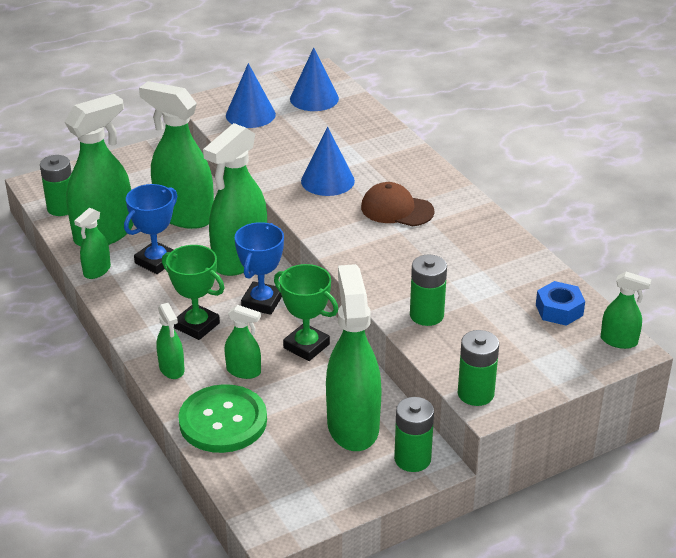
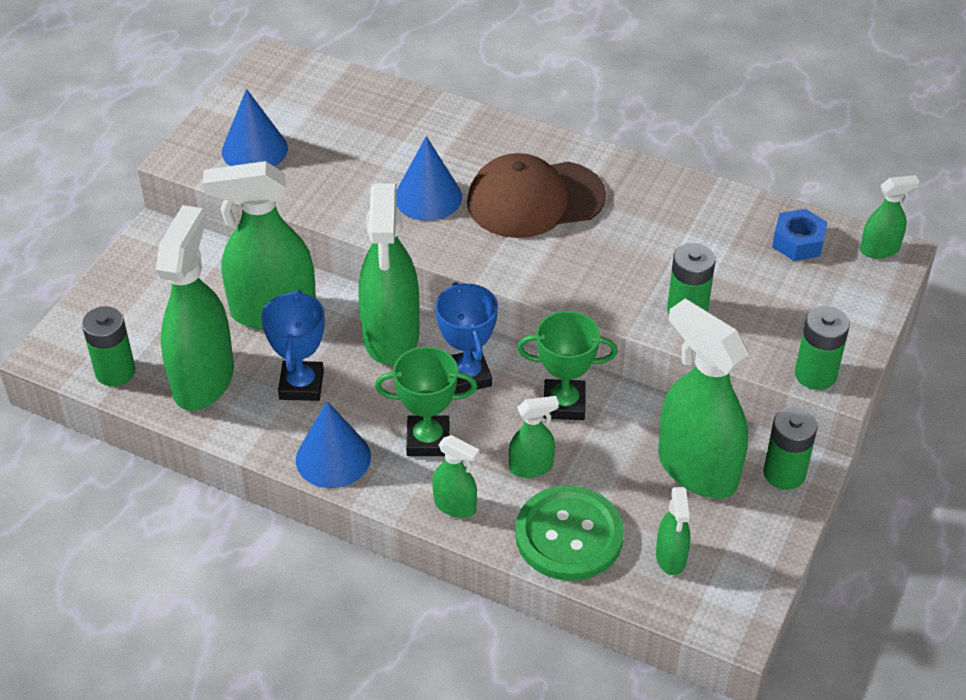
camera: 35 degrees left, 10 degrees up
green spray bottle [74,208,111,279] -> green spray bottle moved to [656,487,690,575]
blue cone [290,48,339,111] -> blue cone moved to [296,401,371,488]
brown cap [361,182,435,226] -> brown cap [467,153,606,238], size x1.52

